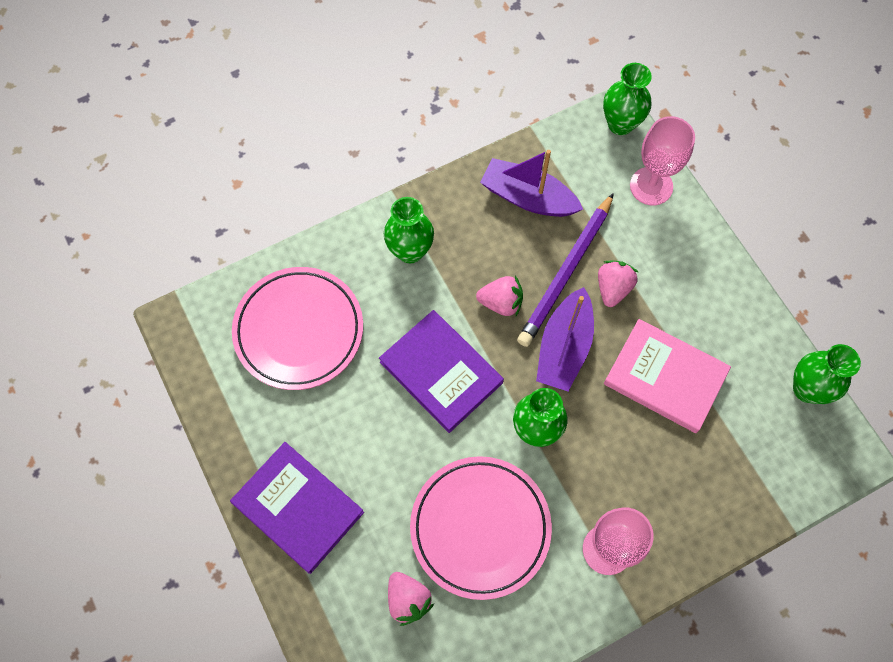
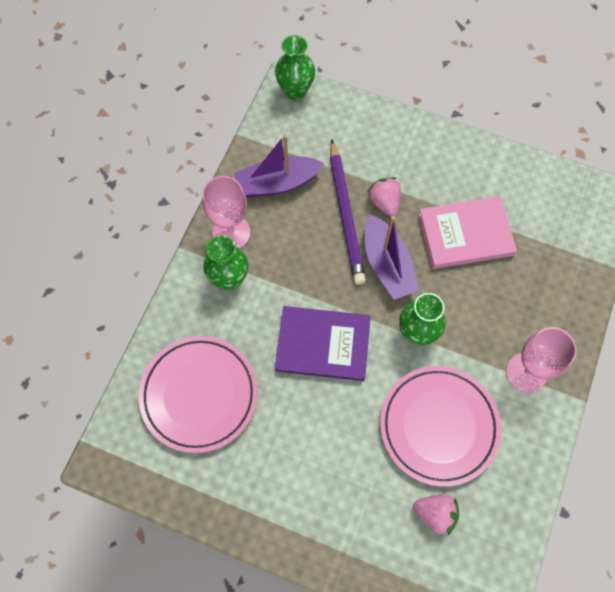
camera: 40 degrees left, 0 degrees up
purple book [230,442,364,574] -> none
pink strawberry [476,276,523,316] -> none
pink goblet [630,116,695,205] -> pink goblet moved to [202,176,250,249]
green vase [793,344,861,404] -> none

